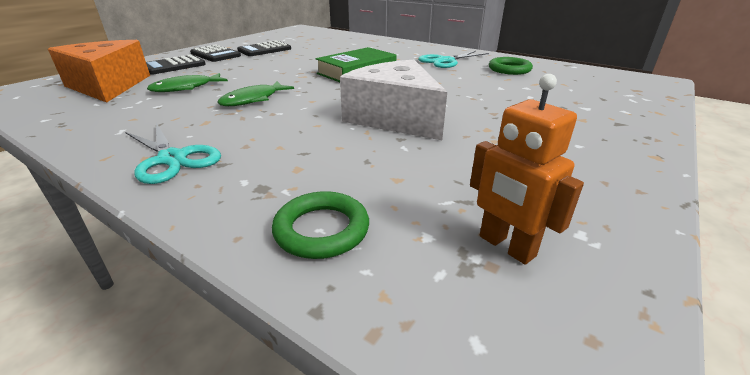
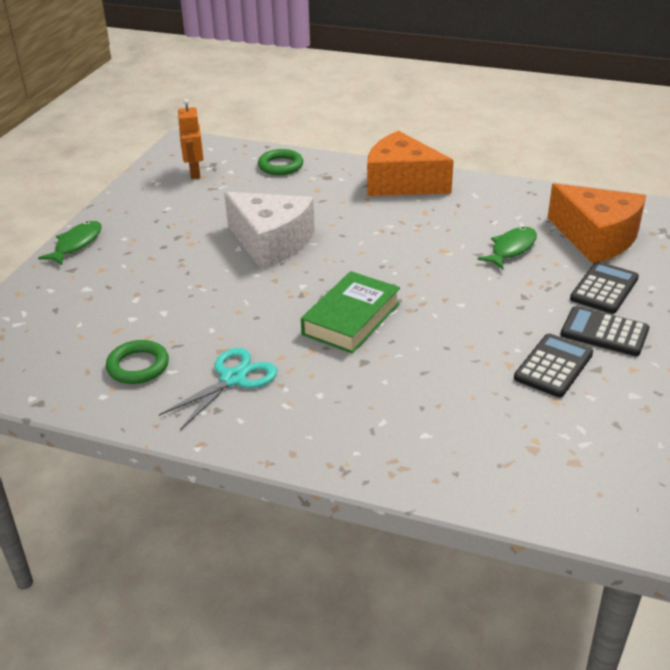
camera: 165 degrees right, 5 degrees up
turquoise scissors [125,123,221,184] -> orange cheese [367,131,454,196]
green fish [218,82,294,106] -> green fish moved to [38,221,102,265]
orange robot [470,74,584,265] -> orange robot turned 135 degrees counterclockwise [177,99,204,179]

